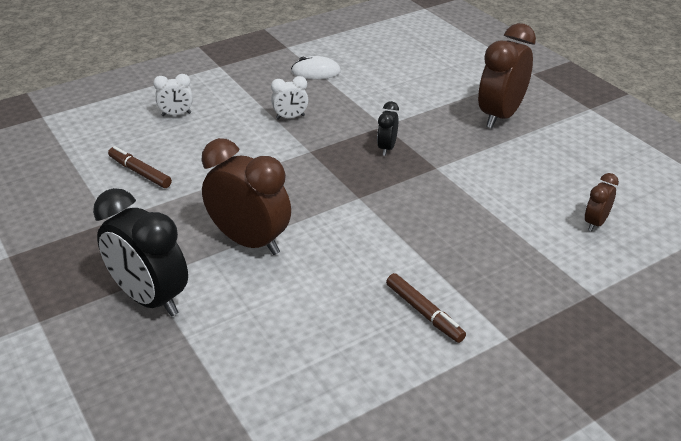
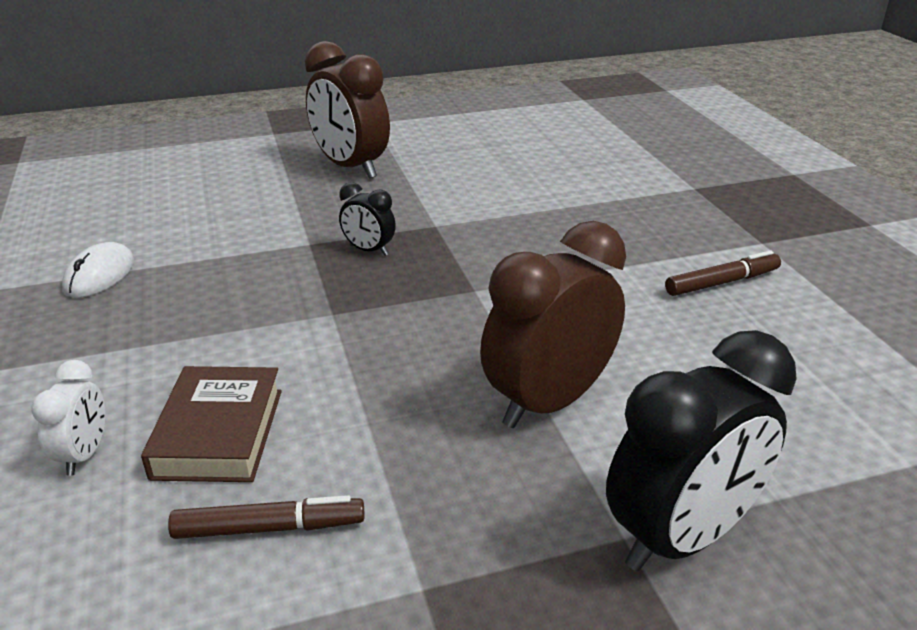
camera: 75 degrees left, 5 degrees down
brown marker [108,146,172,188] -> brown marker turned 150 degrees counterclockwise [168,495,365,539]
white clock [271,76,308,120] -> none
brown clock [585,173,619,232] -> none
none -> brown book [141,366,282,482]

